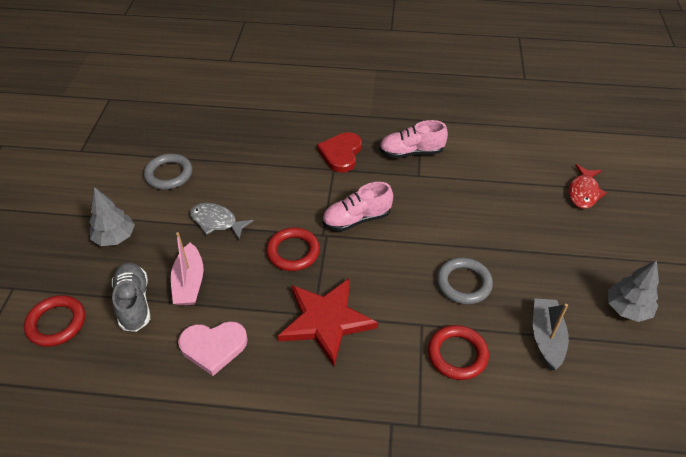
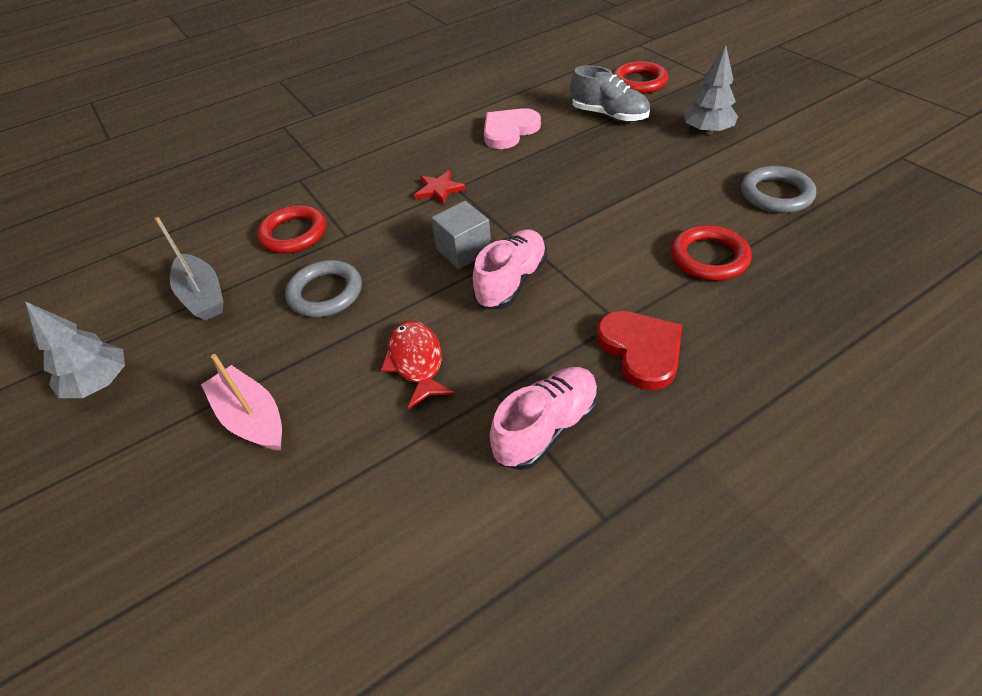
camera: 145 degrees right, 0 degrees up
pink boat [171,232,204,306] -> pink boat moved to [201,354,282,451]
grey fish [190,203,254,239] -> none
red ring [266,227,320,271] -> red ring moved to [671,225,752,281]
red star [278,278,378,367] -> red star [415,171,466,205], size x0.46
red fish [568,164,607,209] -> red fish moved to [381,320,455,409]
none -> grey cube [431,201,491,269]

